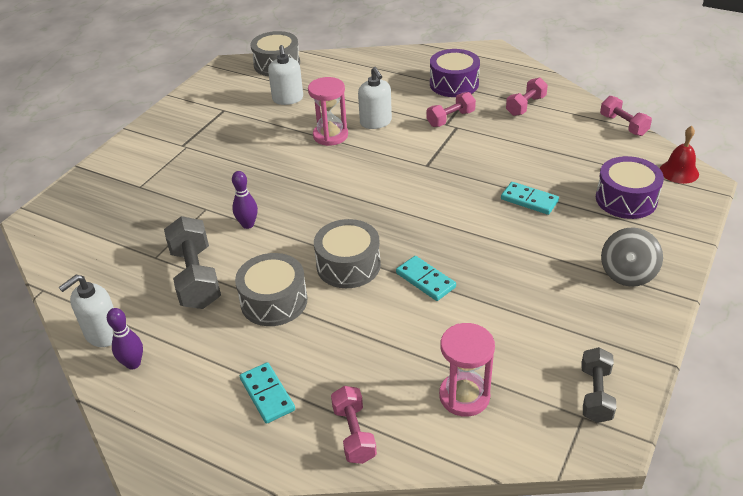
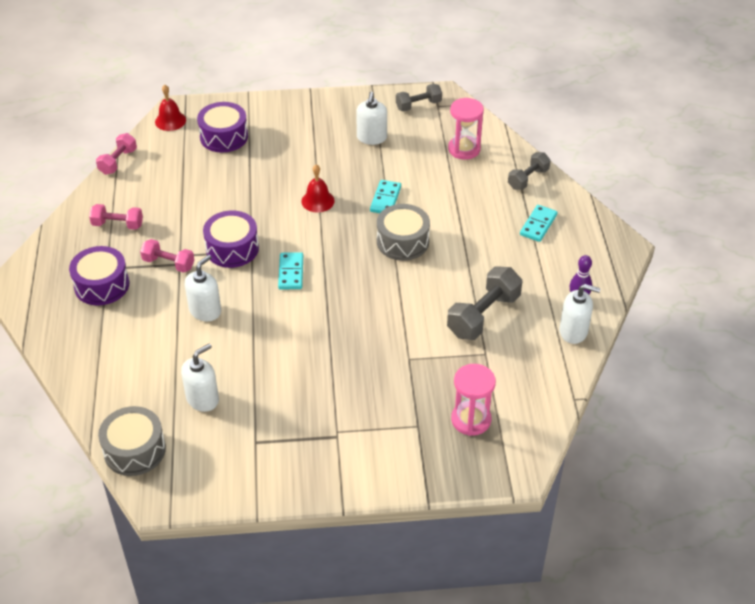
camera: 125 degrees left, 5 degrees up
purple bowling pin [232,171,258,229] -> none
grey drum [235,253,308,326] -> none
pink hourglass [308,77,348,146] -> pink hourglass moved to [451,364,496,436]
pink dumbbell [331,386,377,464] -> grey dumbbell [508,152,551,190]
turquoise domino [501,182,559,215] -> turquoise domino moved to [278,252,303,289]
grey spinning top [601,227,663,287] -> none
none -> purple drum [203,210,259,268]
none -> red bell [301,164,335,213]
none -> white soap dispenser [356,92,387,145]

